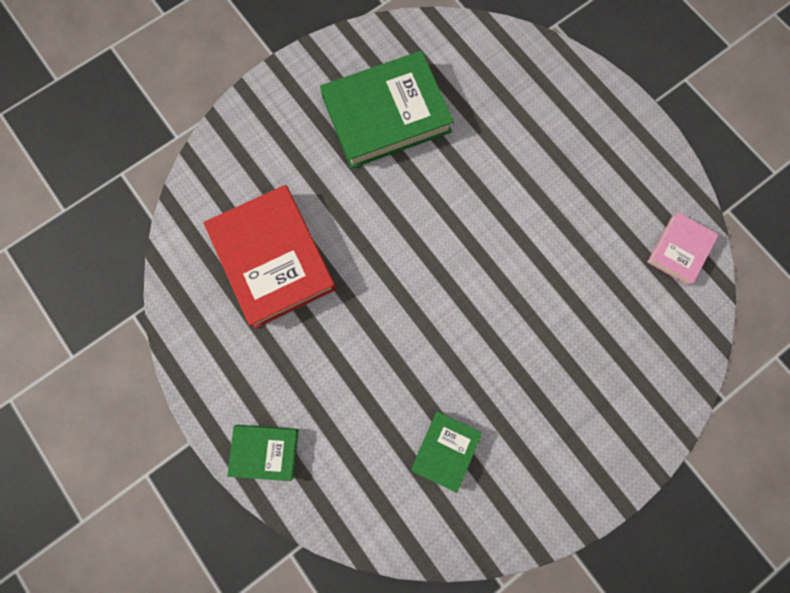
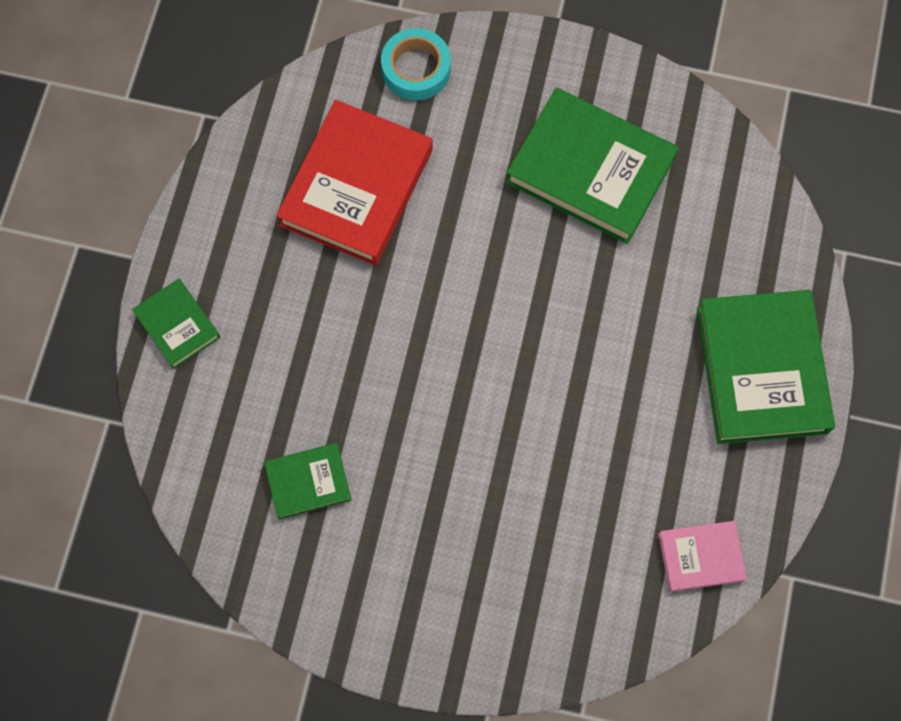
camera: 50 degrees right, 5 degrees down
none -> turquoise tape [381,28,451,100]
none -> green book [697,290,835,444]

